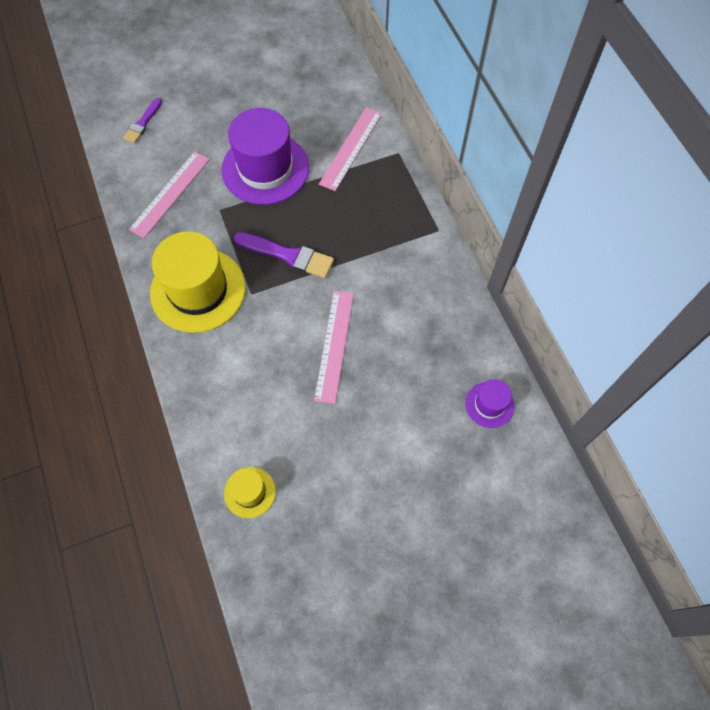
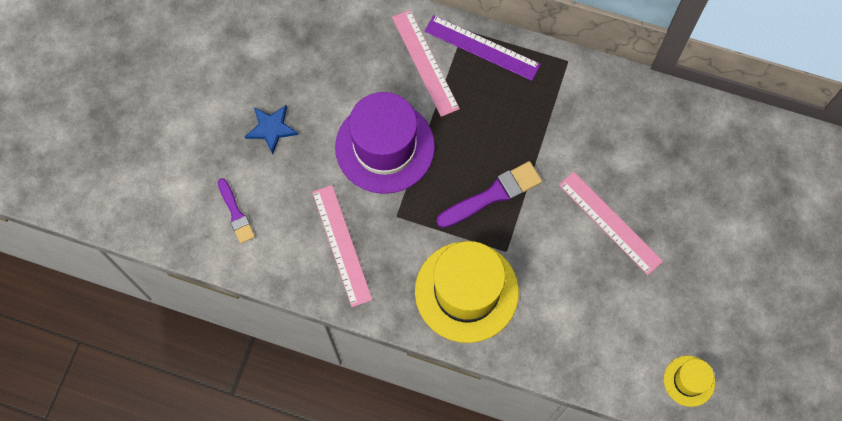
camera: 50 degrees left, 5 degrees up
purple hat [465,379,514,428] -> none
none -> blue star [245,105,298,155]
none -> purple ruler [424,15,541,81]

